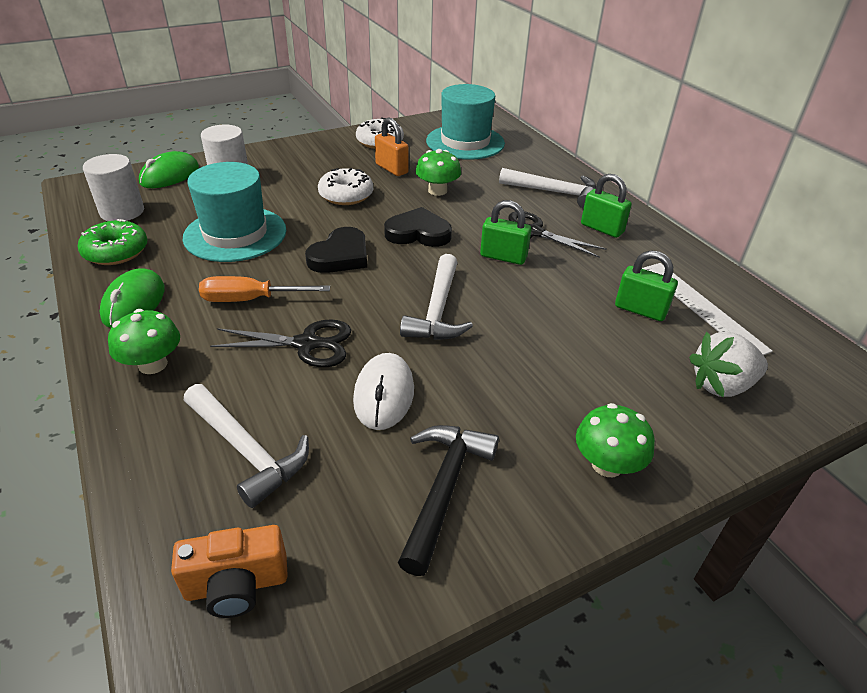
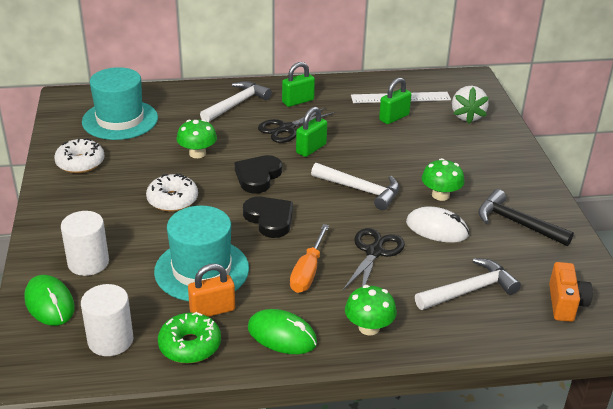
camera: 70 degrees left, 5 degrees down
orange padlock [375,117,409,176] -> orange padlock moved to [188,263,235,317]
green mushroom [576,403,655,477] -> green mushroom moved to [422,158,464,201]

